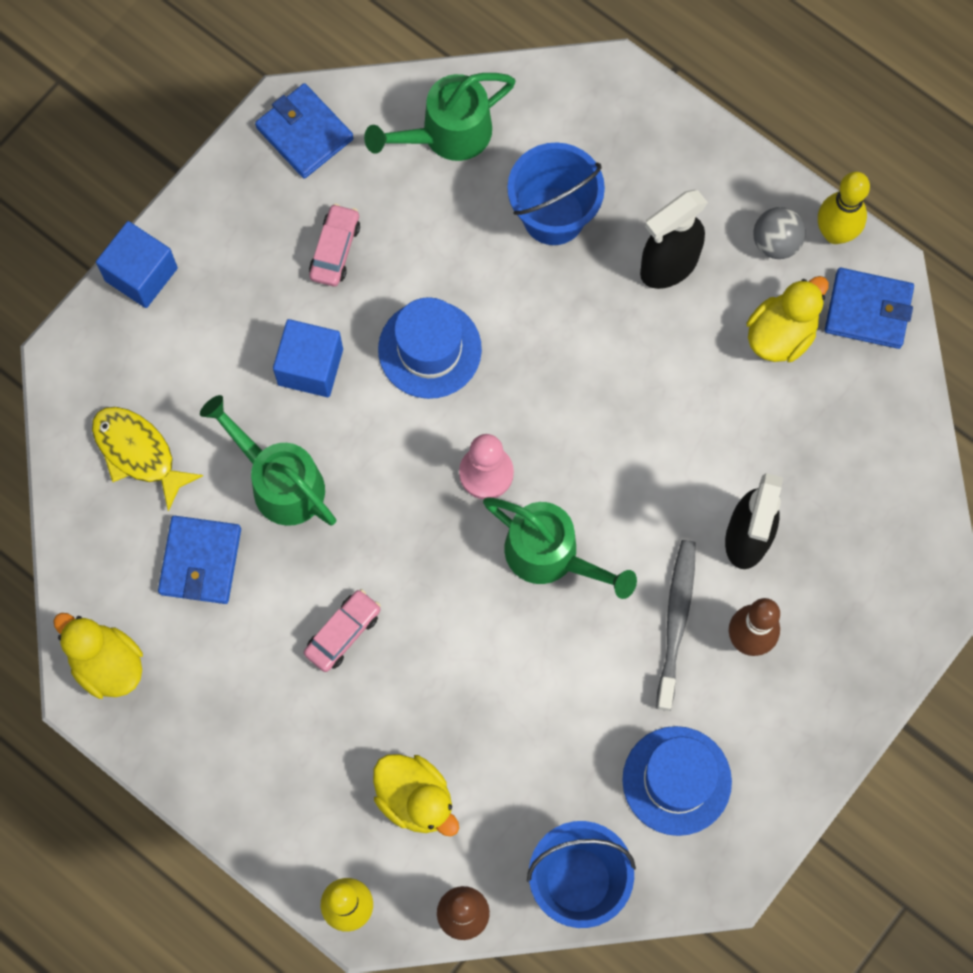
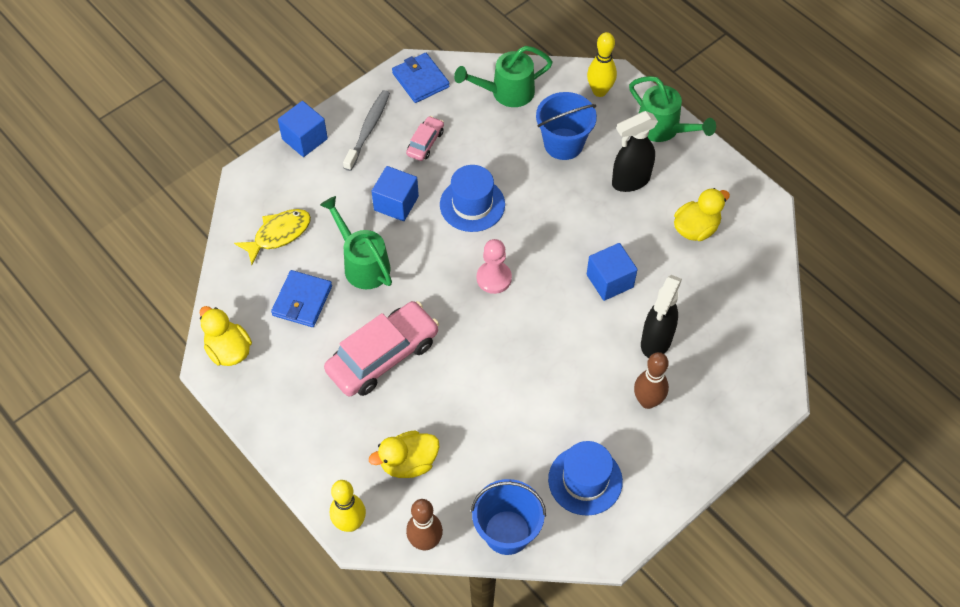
camera: 10 degrees right, 15 degrees down
yellow fish [92,407,203,512] -> yellow fish turned 90 degrees clockwise [234,209,311,265]
pink car [304,589,381,672] -> pink car [324,301,439,396], size x2.06
yellow duck [373,754,459,837] -> yellow duck turned 105 degrees clockwise [369,430,439,478]
green watering can [483,498,637,599] -> green watering can moved to [629,76,716,142]
grey toothbrush [656,540,696,711] -> grey toothbrush moved to [343,90,390,171]
grey ball [753,207,806,259] -> none
yellow bowling pin [818,172,870,244] -> yellow bowling pin moved to [587,32,617,97]
blue wallet [825,268,914,349] -> none
none -> blue cube [587,243,638,301]

